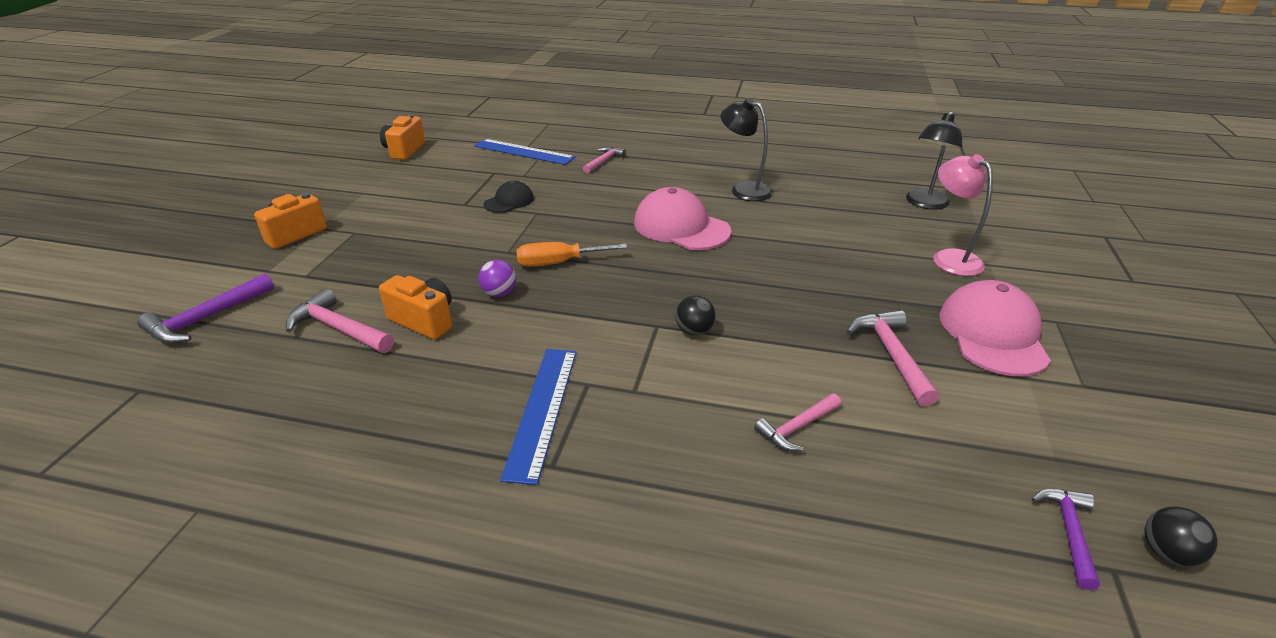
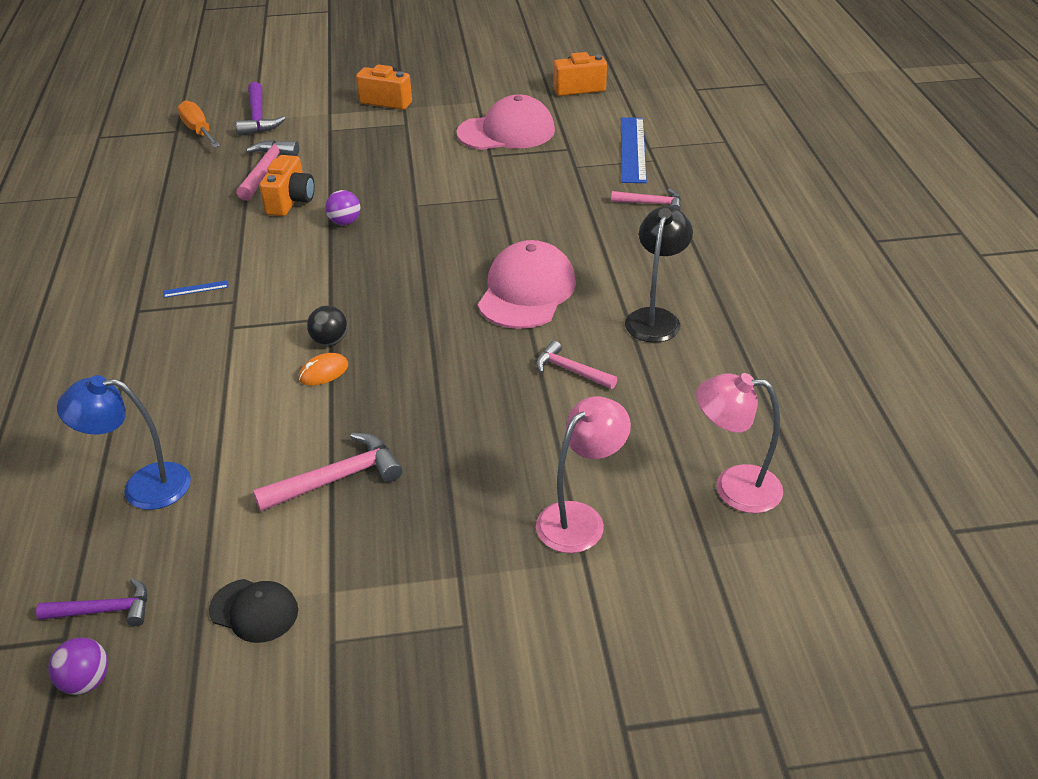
camera: 70 degrees right, 5 degrees up
purple hammer [137,273,274,344] -> purple hammer turned 120 degrees counterclockwise [236,82,286,136]
black cap [484,181,534,213] -> black cap moved to [209,579,298,643]
blue ruler [500,349,577,485] -> blue ruler [163,280,229,298], size x0.42
orange screwdriver [516,242,627,267] -> orange screwdriver moved to [177,100,220,148]
pink hammer [754,393,841,451] -> pink hammer moved to [536,341,617,389]
black lamp [906,111,962,210] -> pink lamp [696,373,783,513]
pink cap [939,280,1051,376] -> pink cap moved to [457,94,555,150]
black ball [1144,506,1218,567] -> purple ball [48,638,108,695]
none -> blue lamp [57,375,191,510]
none -> orange mouse [299,353,348,386]

